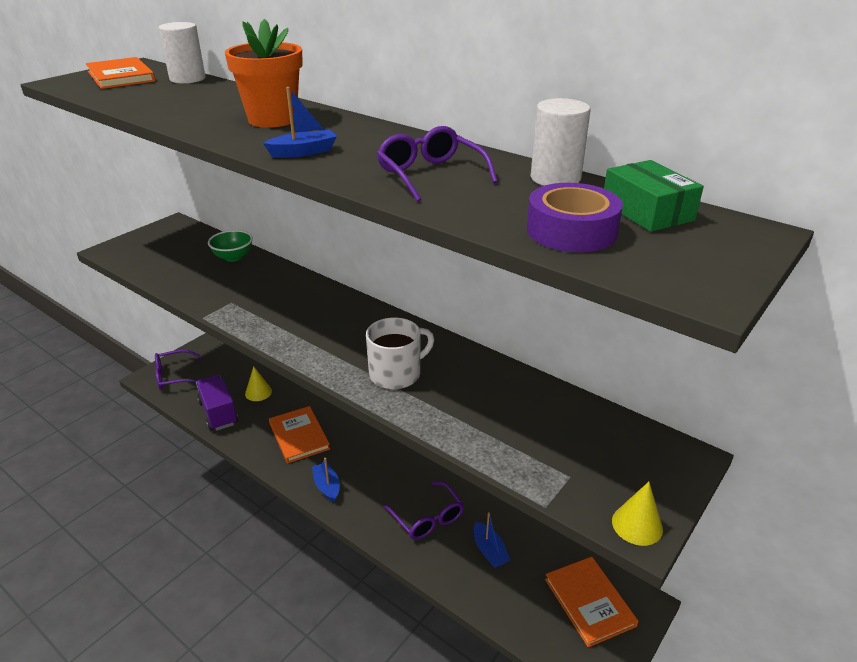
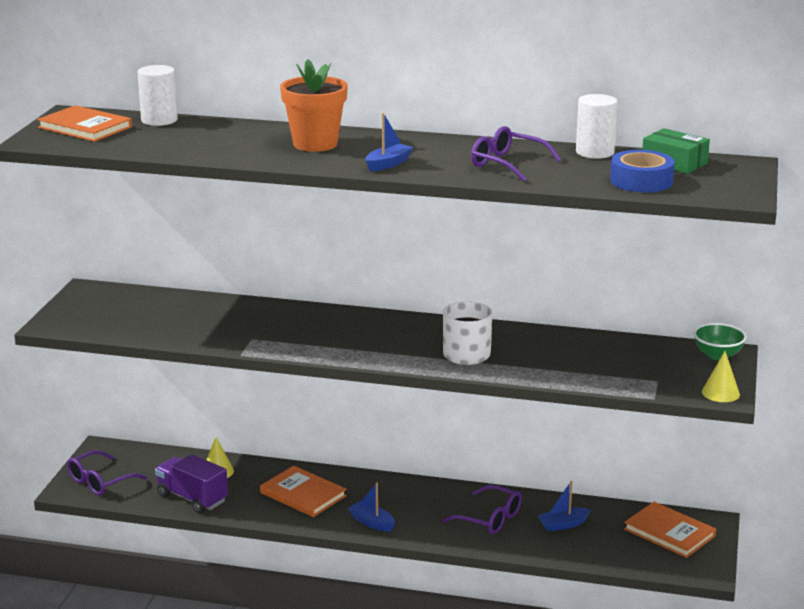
camera: 25 degrees left, 10 degrees down
green bowl [208,230,253,262] -> green bowl moved to [693,323,747,361]
blue boat [474,512,510,568] -> blue boat turned 120 degrees clockwise [538,481,590,531]
purple tape [527,183,623,252] -> blue tape [610,150,675,192]

